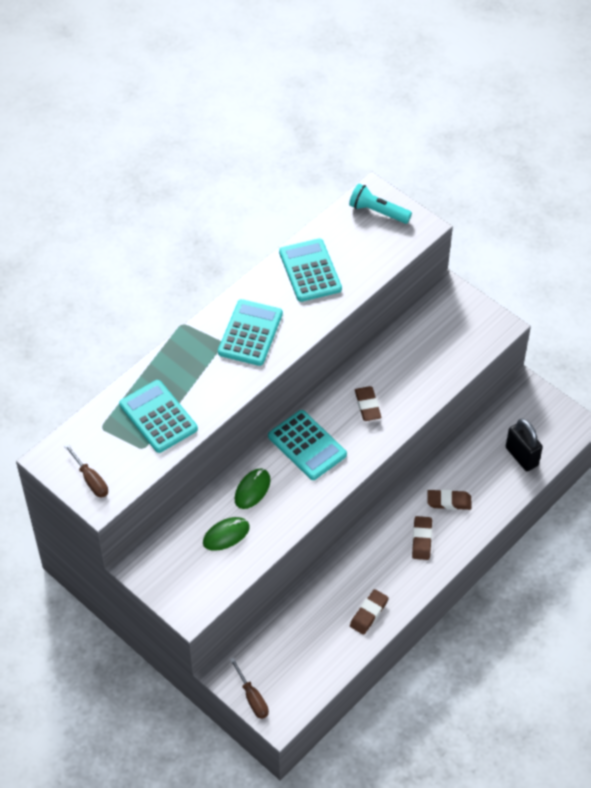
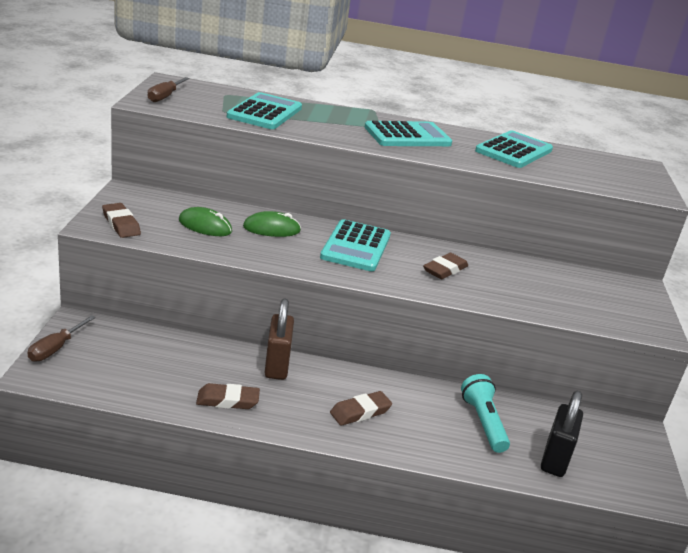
camera: 50 degrees right, 25 degrees down
turquoise flashlight [349,184,412,224] -> turquoise flashlight moved to [461,374,510,453]
brown eraser [427,489,471,510] -> brown eraser moved to [102,203,141,238]
none -> brown padlock [264,299,294,380]

